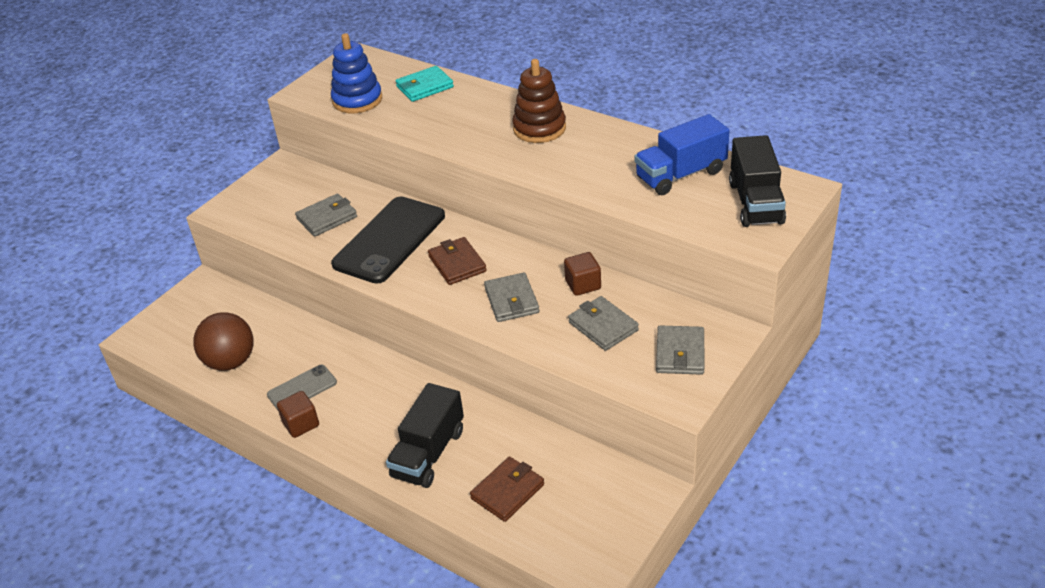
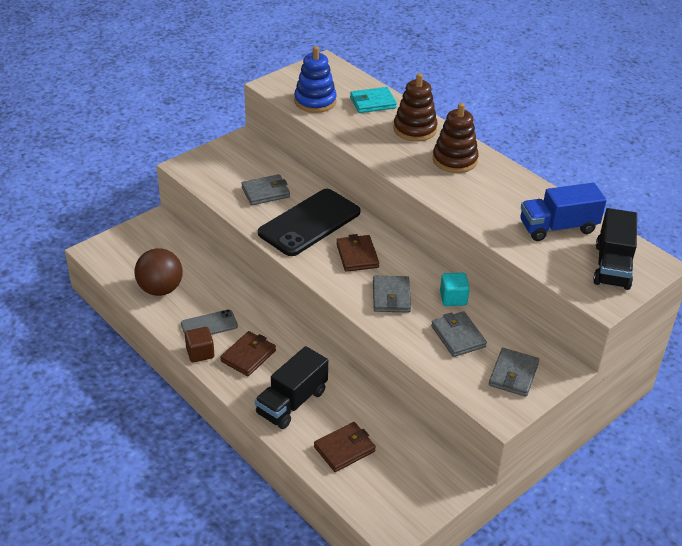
camera: 10 degrees right, 0 degrees up
brown cube [564,252,601,296] -> turquoise cube [440,273,470,306]
none -> brown wallet [220,331,276,376]
none -> brown stacking toy [393,73,438,141]

